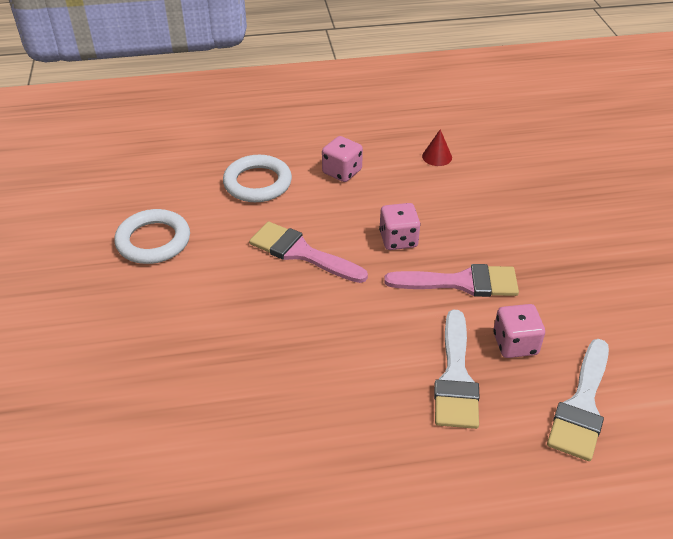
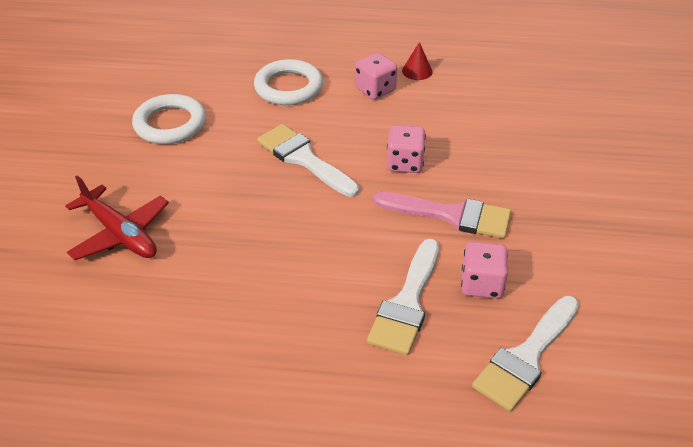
camera: 15 degrees right, 0 degrees up
pink brush [249,222,368,283] -> white brush [257,124,359,197]
red cone [422,129,452,166] -> red cone moved to [402,42,433,80]
none -> red plane [65,175,169,260]

